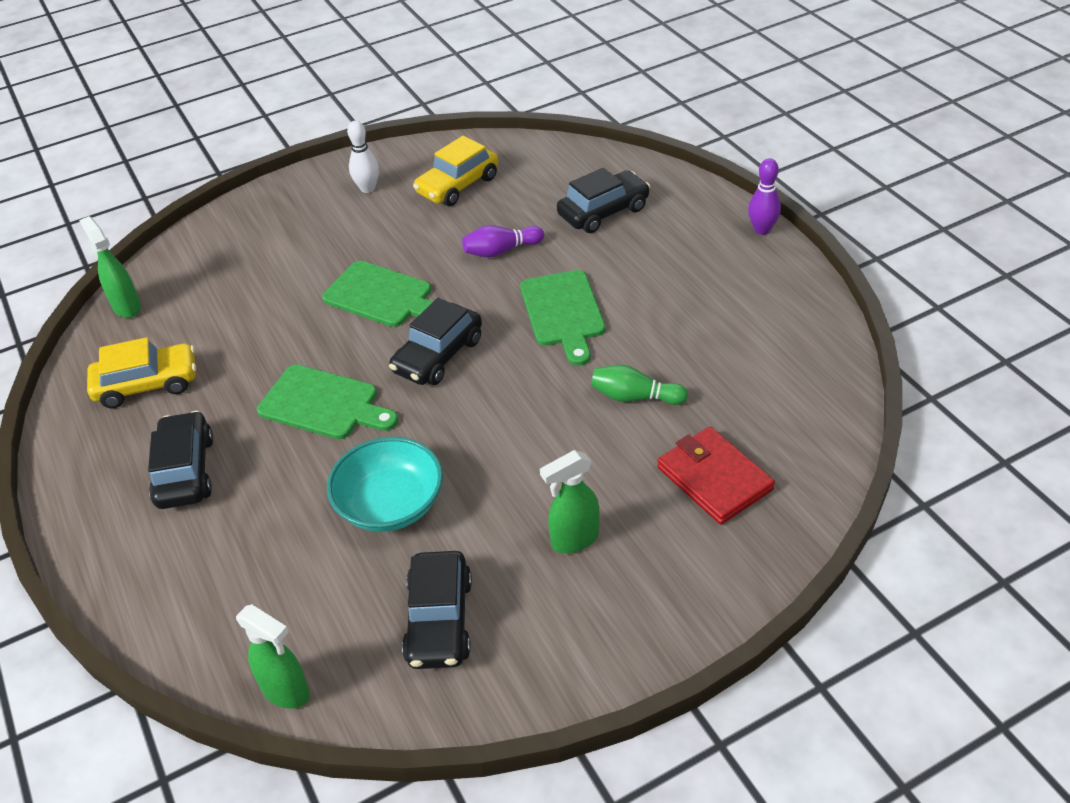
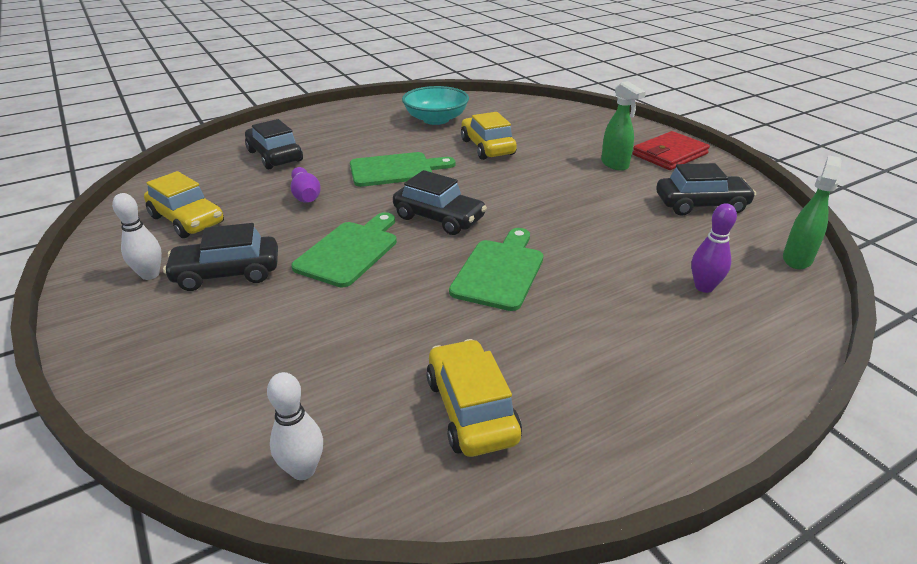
camera: 95 degrees left, 10 degrees down
green spray bottle [79,216,141,318] -> white bowling pin [267,372,323,480]
black car [148,411,213,509] -> black car moved to [163,223,278,291]
turquoise bowl [327,437,443,532] -> turquoise bowl moved to [402,86,469,125]
green bowling pin [591,365,688,405] -> yellow car [461,112,517,160]
red wallet [657,426,775,524] -> red wallet moved to [633,131,710,170]
purple bowling pin [748,158,781,235] -> purple bowling pin moved to [691,203,737,293]

